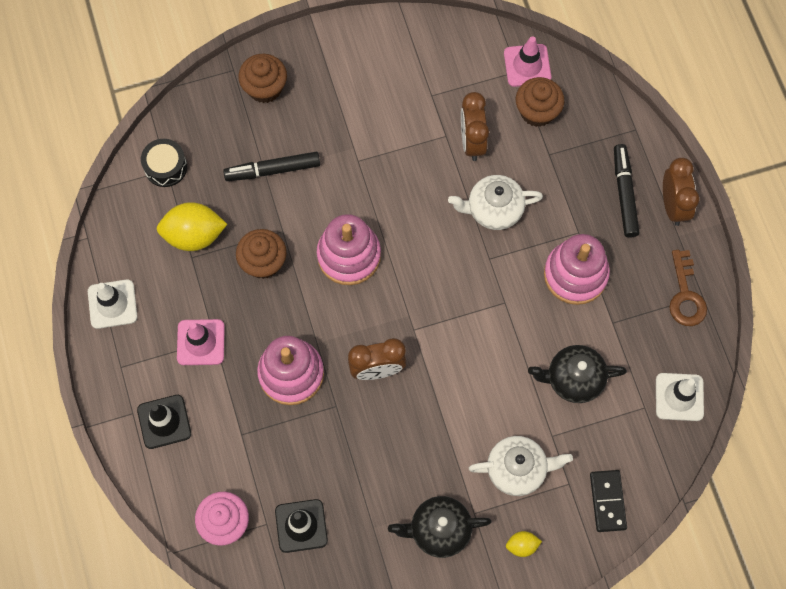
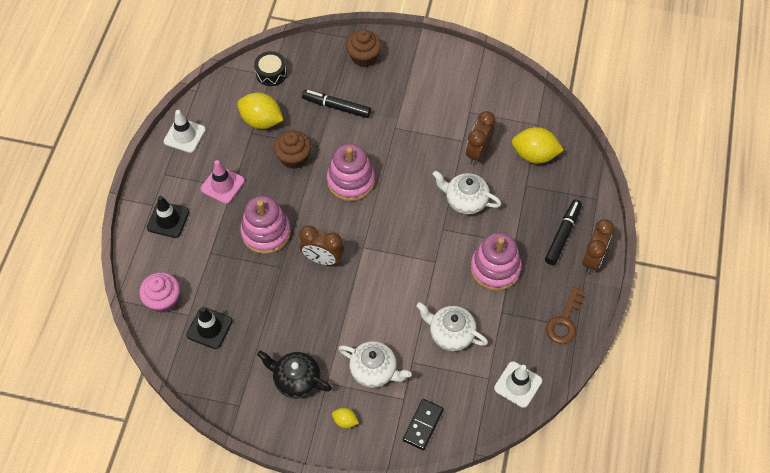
camera: 30 degrees right, 10 degrees down
pink traffic cone [504,36,551,87] -> none
brown cupcake [516,77,564,127] -> yellow lemon [512,127,564,164]
black teapot [528,345,627,403] -> white teapot [416,302,488,351]

